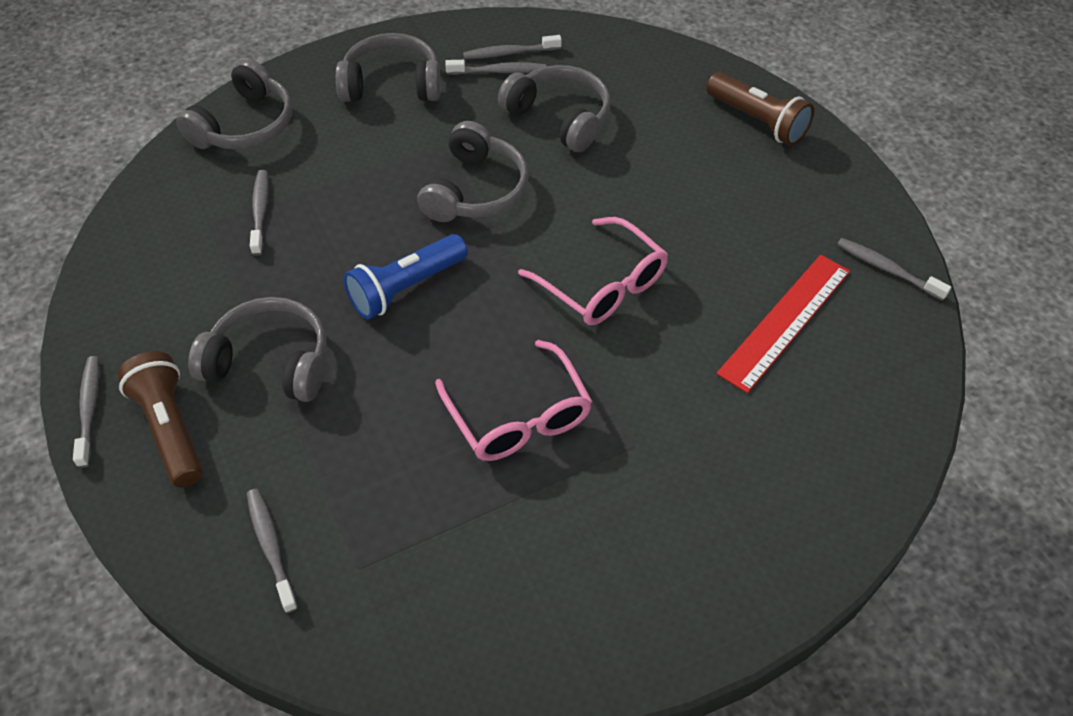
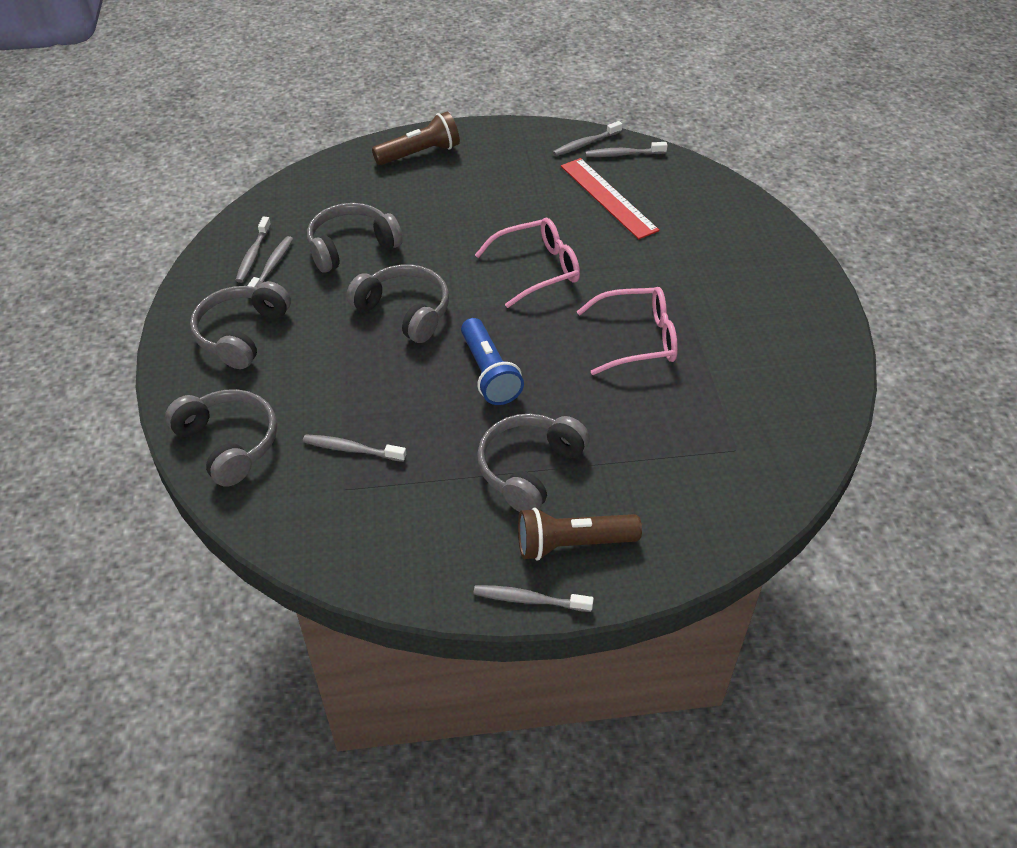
camera: 70 degrees left, 5 degrees down
grey toothbrush [247,489,298,613] -> grey toothbrush moved to [585,142,667,157]

